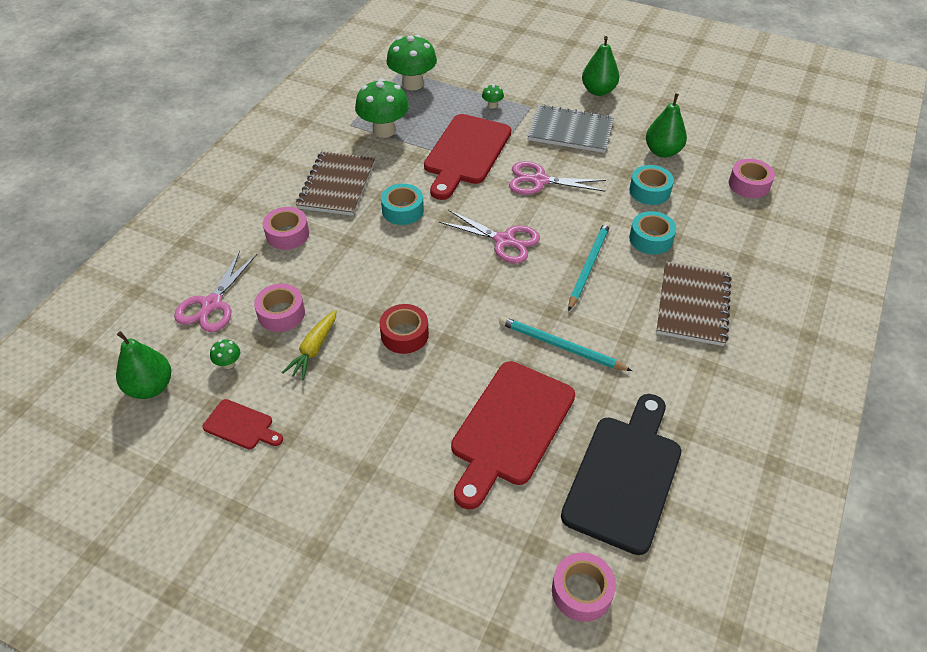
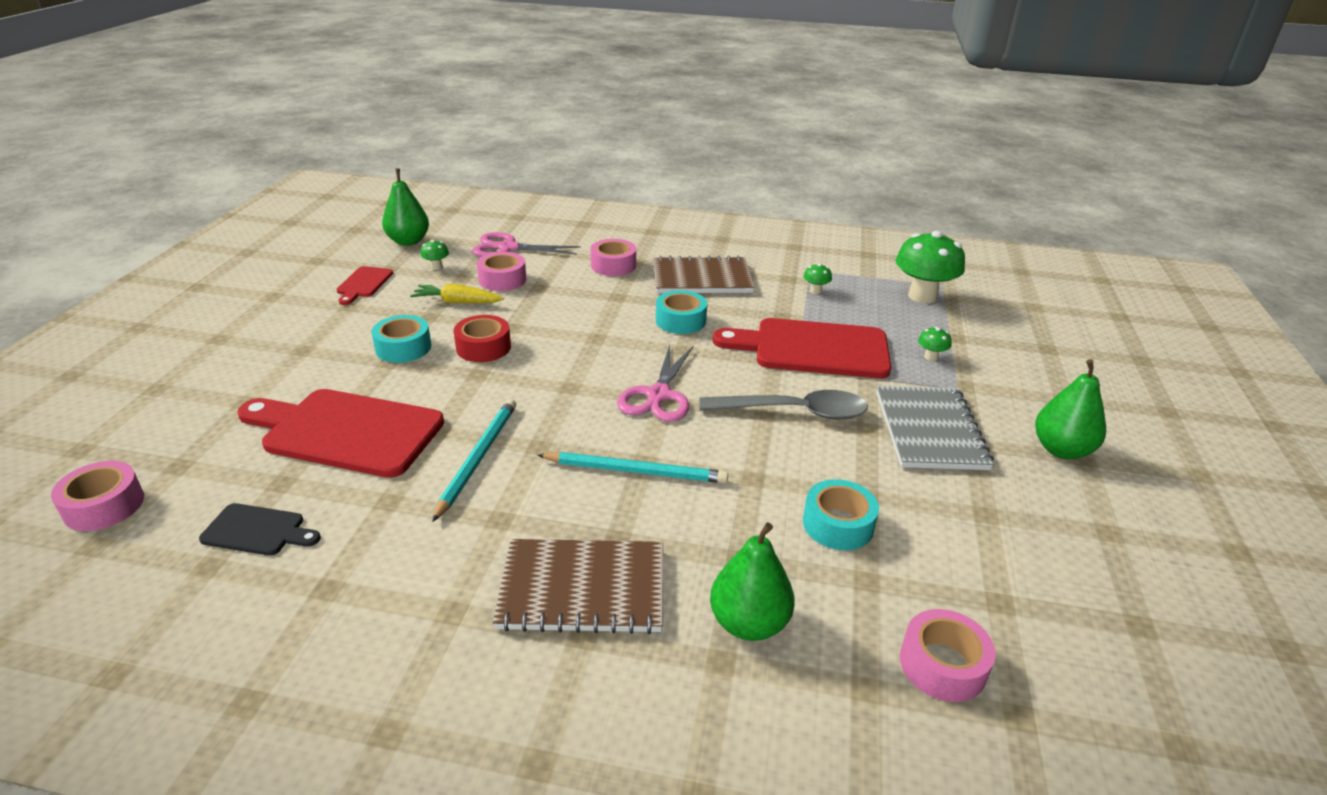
camera: 75 degrees right, 15 degrees down
green mushroom [355,78,409,138] -> green mushroom [803,263,832,294], size x0.43
pink scissors [509,161,606,195] -> grey spoon [700,390,868,420]
black cutting board [561,394,681,555] -> black cutting board [199,503,321,556], size x0.48
turquoise tape [629,211,676,255] -> turquoise tape moved to [371,315,431,363]
green pear [646,93,687,158] -> green pear moved to [710,522,795,641]

